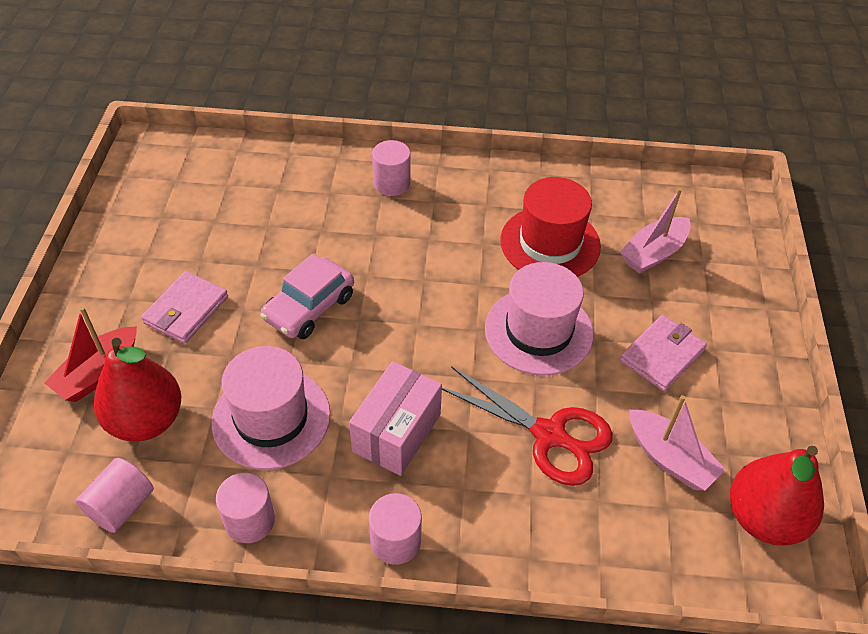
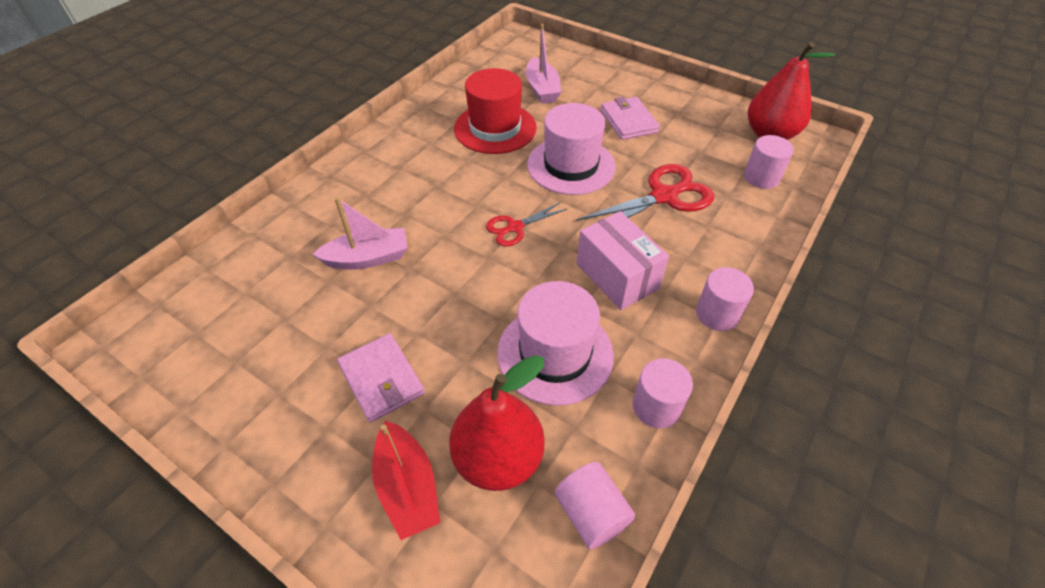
camera: 60 degrees left, 0 degrees up
pink car [260,254,354,339] -> none
pink cylinder [372,140,411,196] -> pink cylinder moved to [744,135,794,189]
pink boat [629,395,726,491] -> pink boat moved to [312,197,408,270]
none -> red scissors [486,202,567,247]

